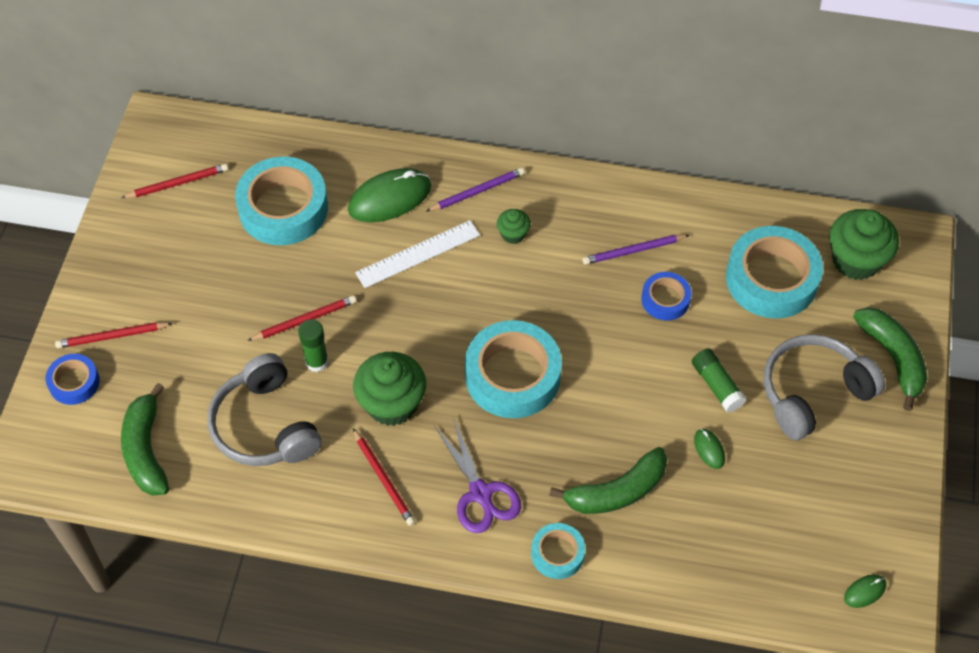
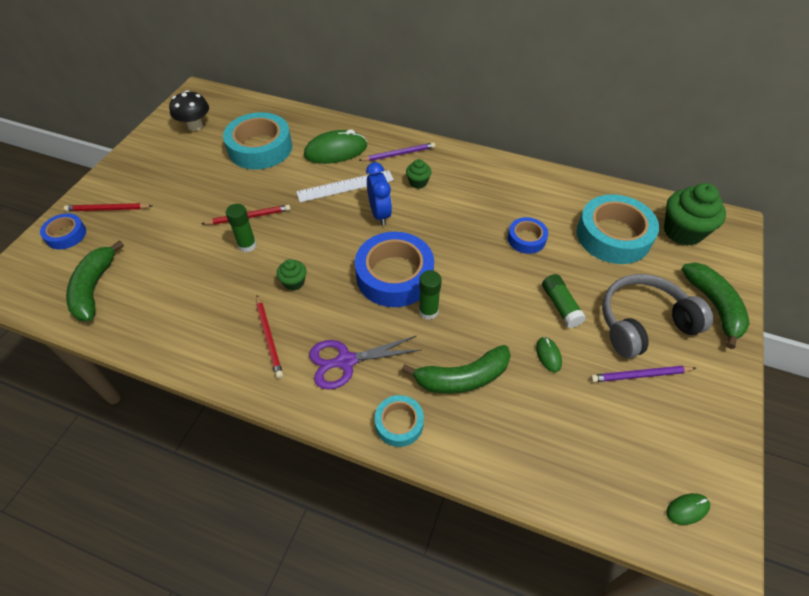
camera: 10 degrees right, 5 degrees down
red pencil [121,164,228,198] -> black mushroom [169,90,209,131]
grey headphones [208,353,322,466] -> none
green cupcake [353,352,426,426] -> green cupcake [277,259,307,291], size x0.50
purple scissors [435,417,521,533] -> purple scissors turned 90 degrees clockwise [309,335,421,390]
turquoise tape [465,320,562,418] -> blue tape [355,232,434,307]
purple pencil [582,234,689,265] -> purple pencil moved to [590,366,696,382]
none -> blue clock [366,162,392,226]
none -> green glue stick [419,270,442,320]

